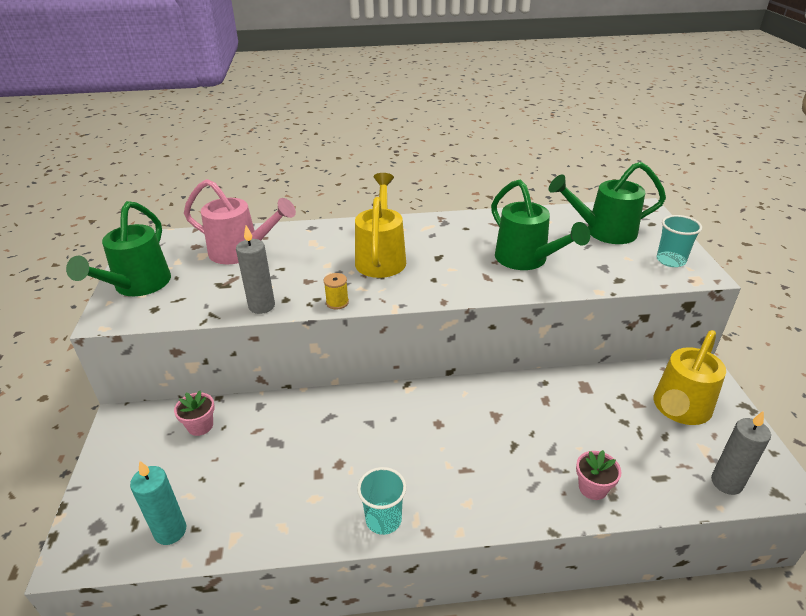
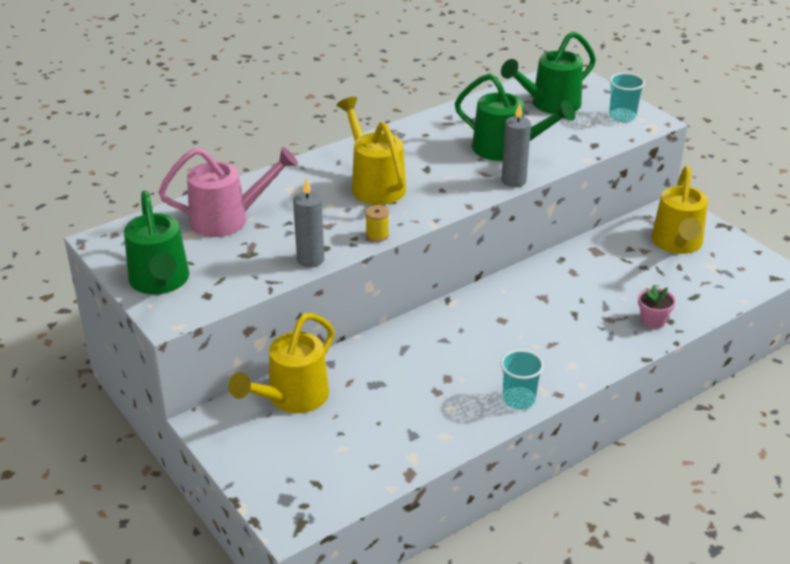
camera: 30 degrees left, 0 degrees up
turquoise candle [130,460,186,545] -> none
pink flower pot [174,391,215,436] -> yellow watering can [229,313,335,413]
grey candle [711,411,771,495] -> grey candle moved to [502,103,531,187]

